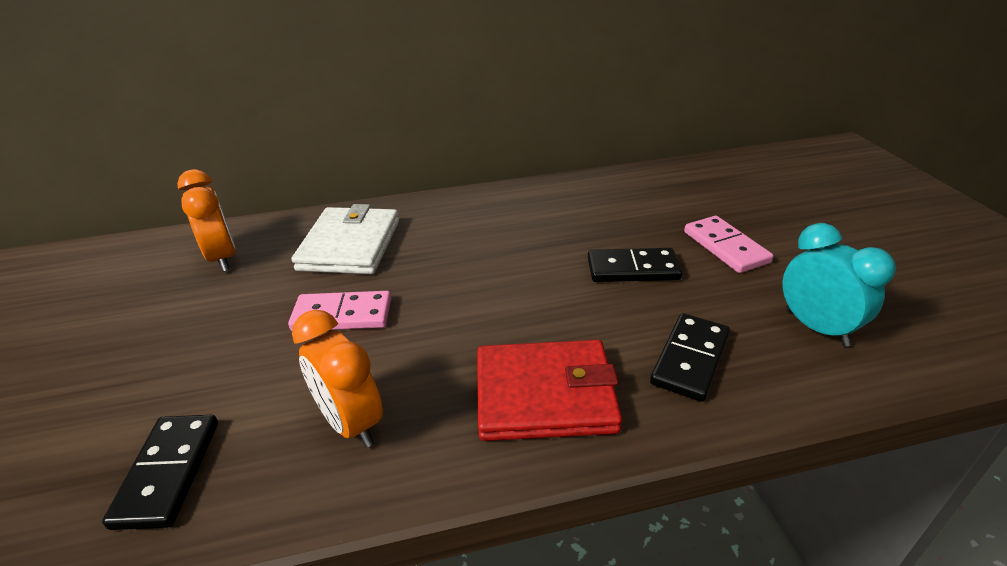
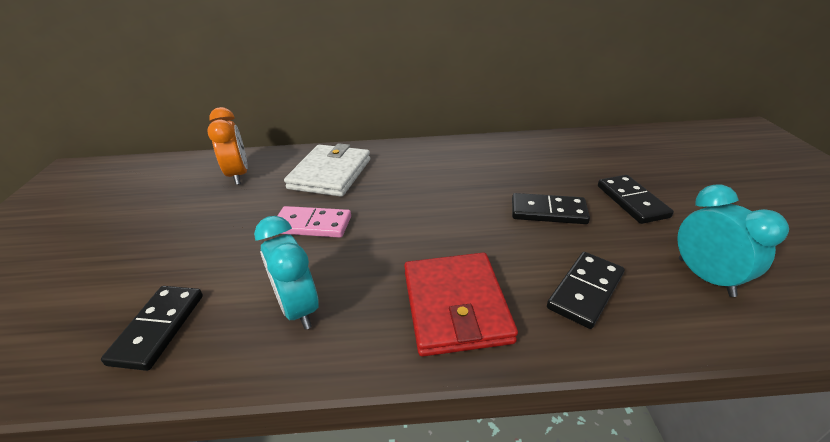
camera: 10 degrees right, 0 degrees up
orange clock [292,310,383,447] -> turquoise clock [254,216,319,330]
red wallet [477,340,622,441] -> red wallet turned 75 degrees clockwise [404,253,518,357]
pink domino [684,216,773,273] -> black domino [598,175,674,224]

